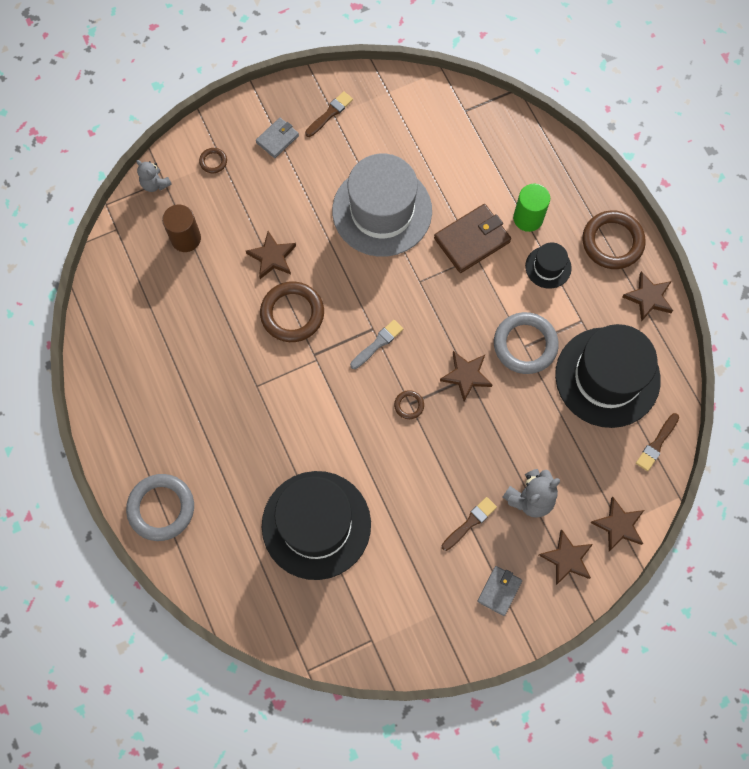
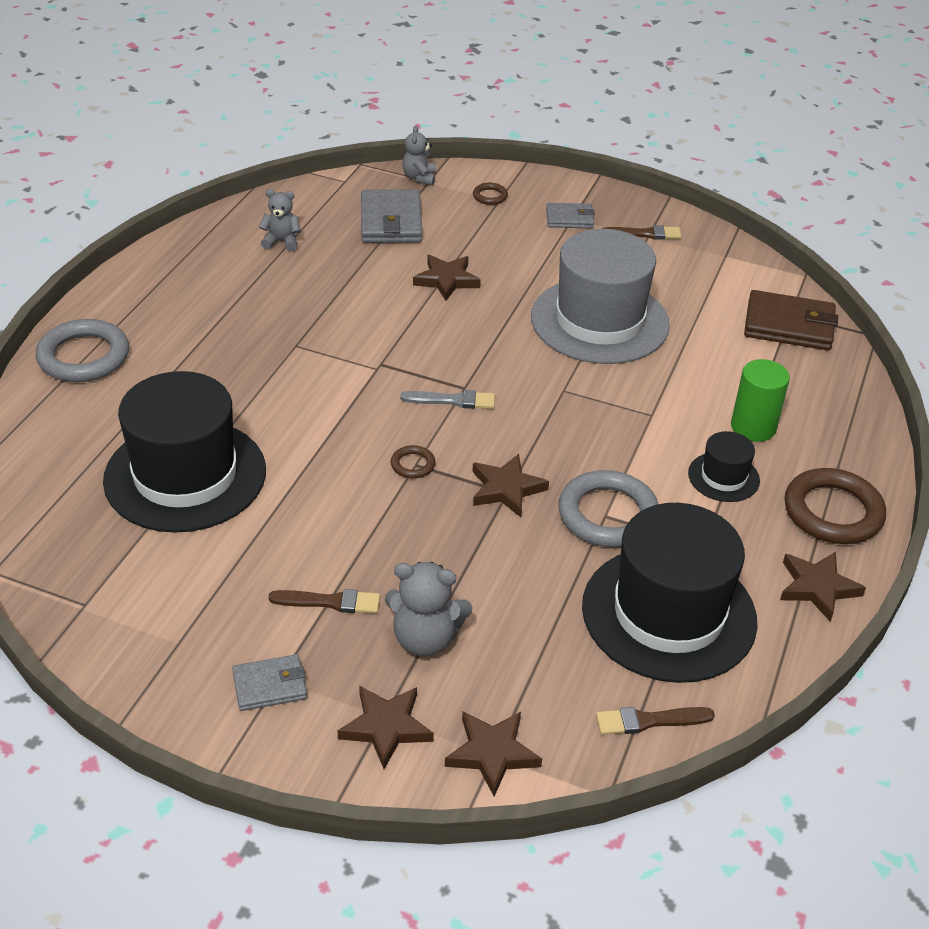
camera: 45 degrees right, 30 degrees down
brown cylinder [162,205,201,252] -> grey wallet [361,190,422,243]
brown ring [260,281,324,342] -> none
brown wallet [434,204,511,273] -> brown wallet moved to [744,290,838,351]
none -> grey teddy bear [259,189,301,251]

